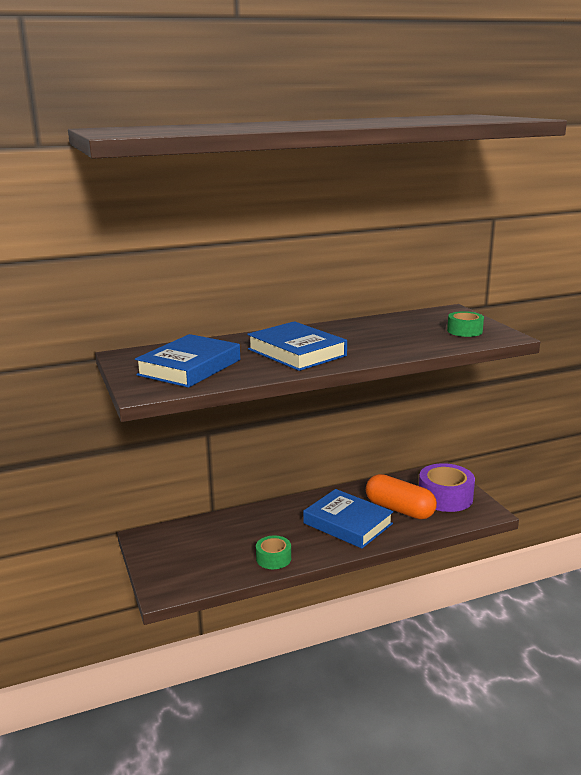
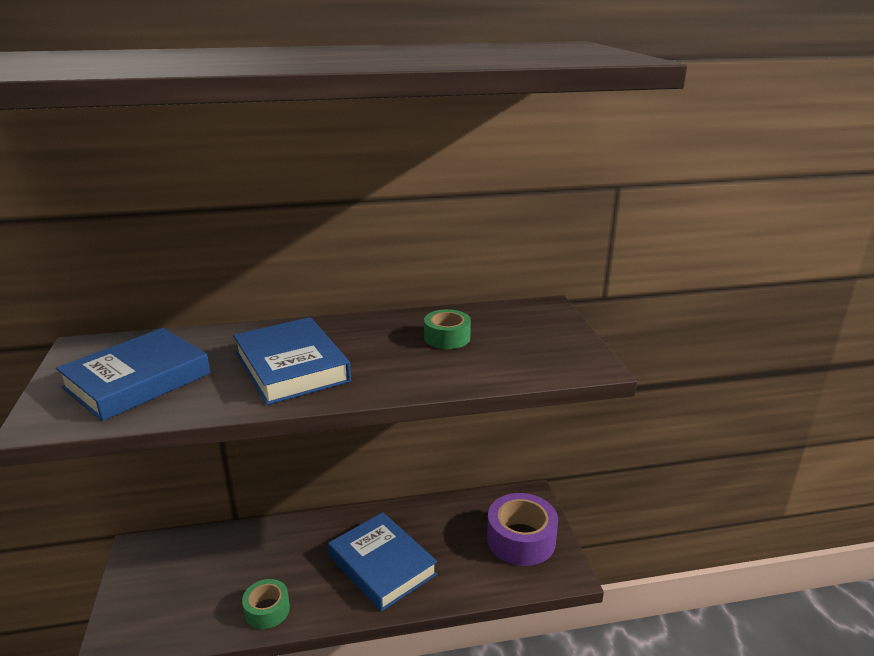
camera: 10 degrees right, 5 degrees up
orange capsule [366,474,437,519] -> none
green tape [447,311,484,337] -> green tape moved to [424,309,471,349]

